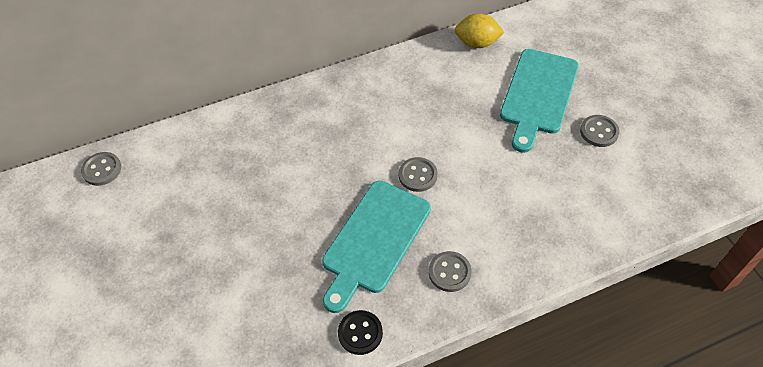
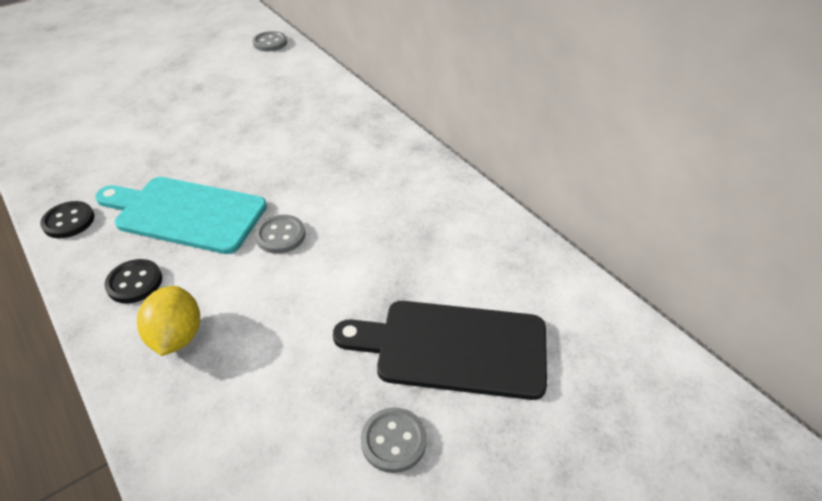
camera: 75 degrees right, 10 degrees down
grey button [429,251,471,292] -> black button [104,259,162,303]
yellow lemon [455,13,505,48] -> yellow lemon moved to [137,286,200,356]
turquoise cutting board [500,49,579,153] -> black cutting board [333,301,547,400]

